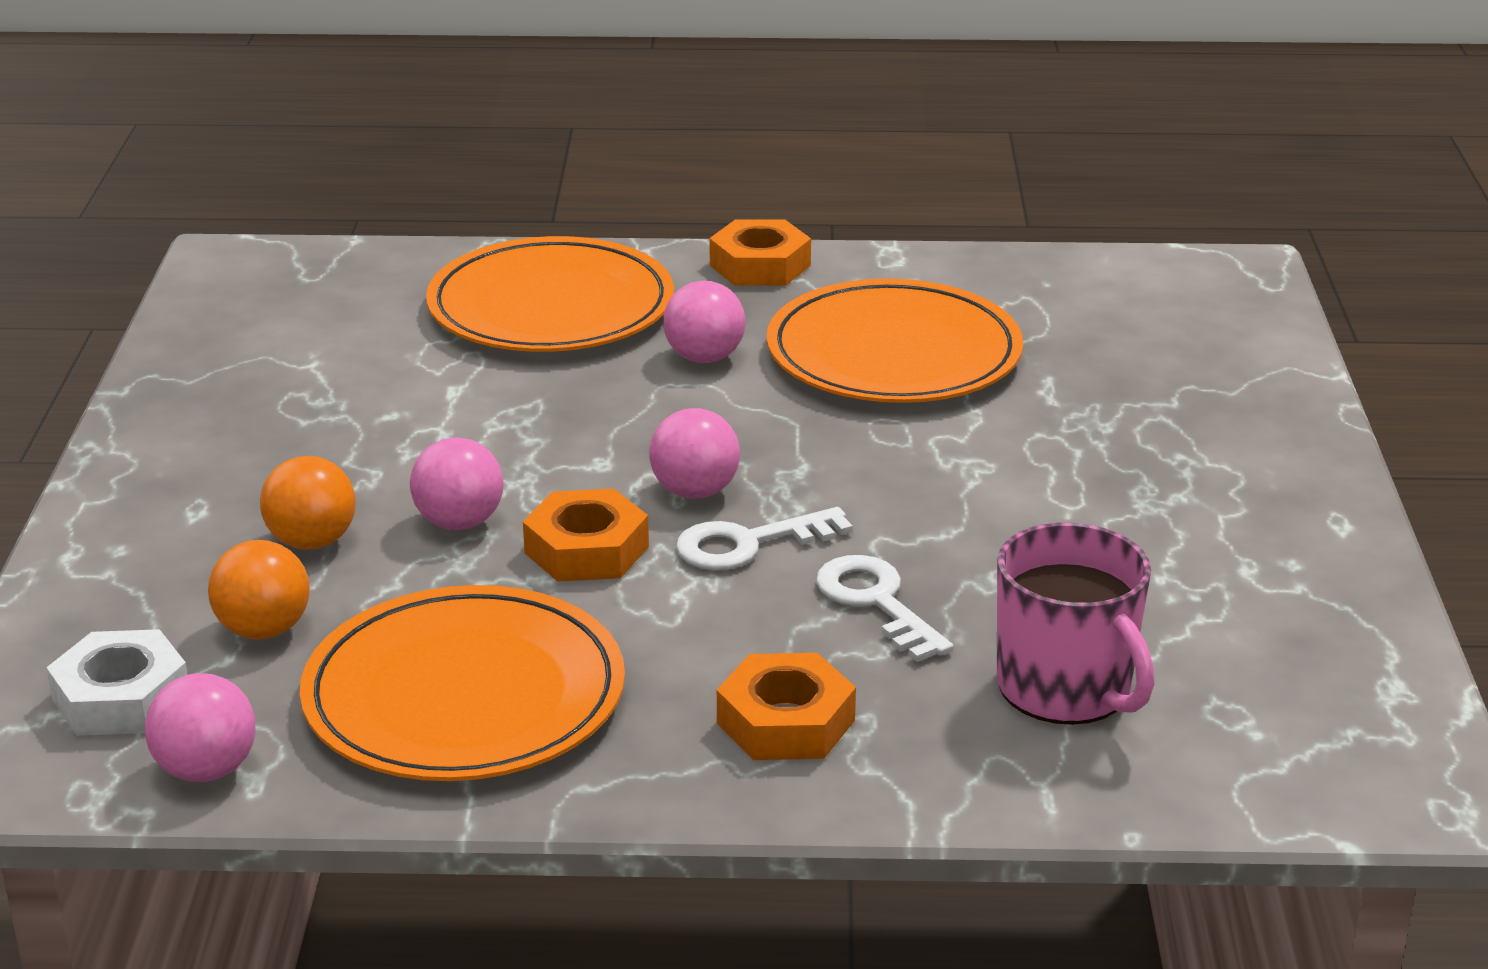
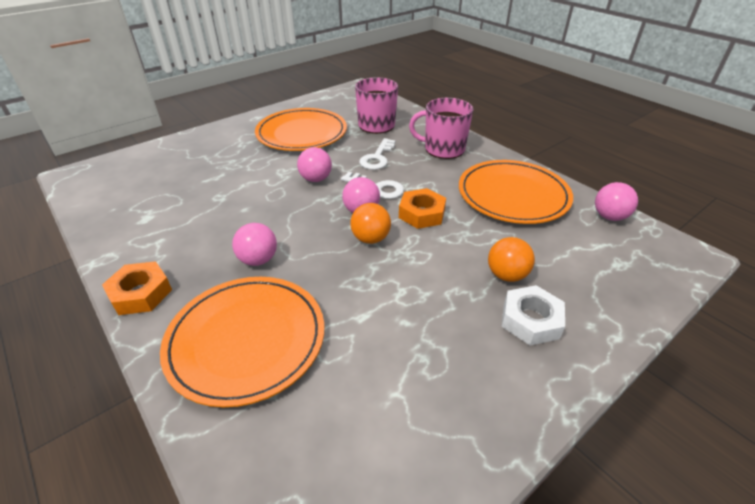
camera: 130 degrees left, 10 degrees up
white nut [46,629,188,736] -> white nut moved to [502,285,565,346]
orange ball [208,540,310,640] -> orange ball moved to [350,203,391,244]
pink ball [410,437,503,530] -> pink ball moved to [297,147,332,182]
orange nut [717,653,856,760] -> pink mug [409,98,473,159]
orange plate [766,279,1023,403] -> orange plate moved to [255,108,347,151]

